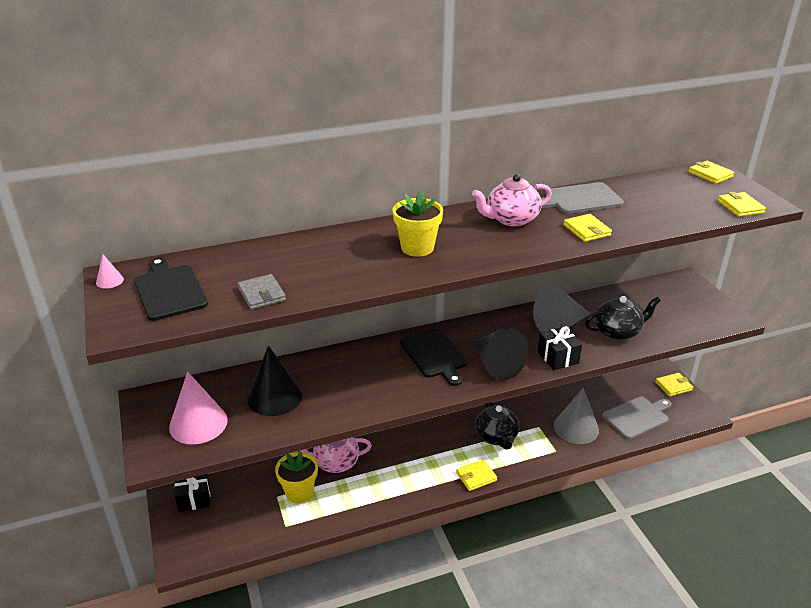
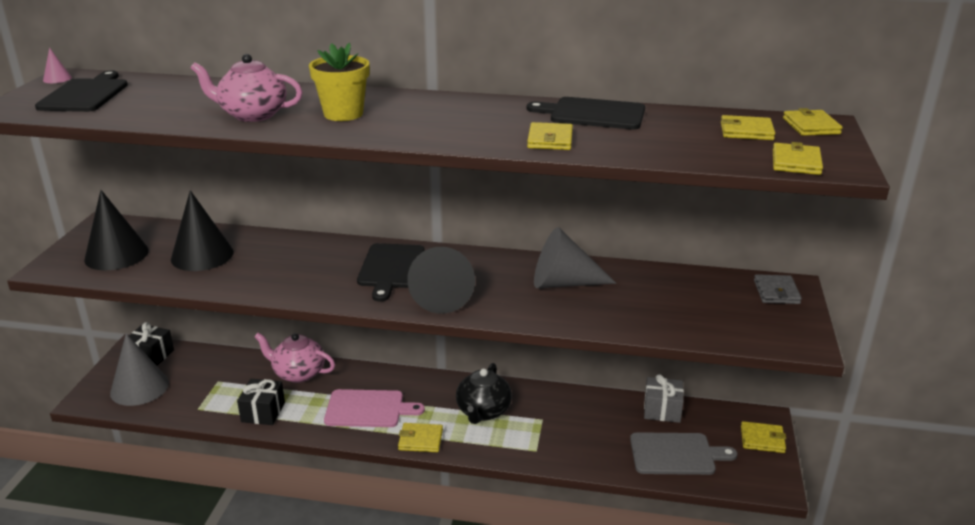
camera: 30 degrees right, 5 degrees down
pink cone [169,371,228,444] -> black cone [84,190,149,270]
grey wallet [237,274,286,310] -> grey wallet moved to [754,274,802,304]
yellow flower pot [275,452,318,504] -> none
pink teapot [472,174,552,227] -> pink teapot moved to [191,54,303,122]
black gift [538,326,582,370] -> black gift moved to [237,379,285,425]
grey cutting board [541,182,624,214] -> black cutting board [527,97,645,130]
grey cone [554,388,599,444] -> grey cone moved to [110,333,169,406]
black teapot [585,296,661,341] -> none
none -> pink cutting board [324,389,425,427]
none -> grey gift [644,374,684,423]
none -> yellow wallet [721,115,775,140]

